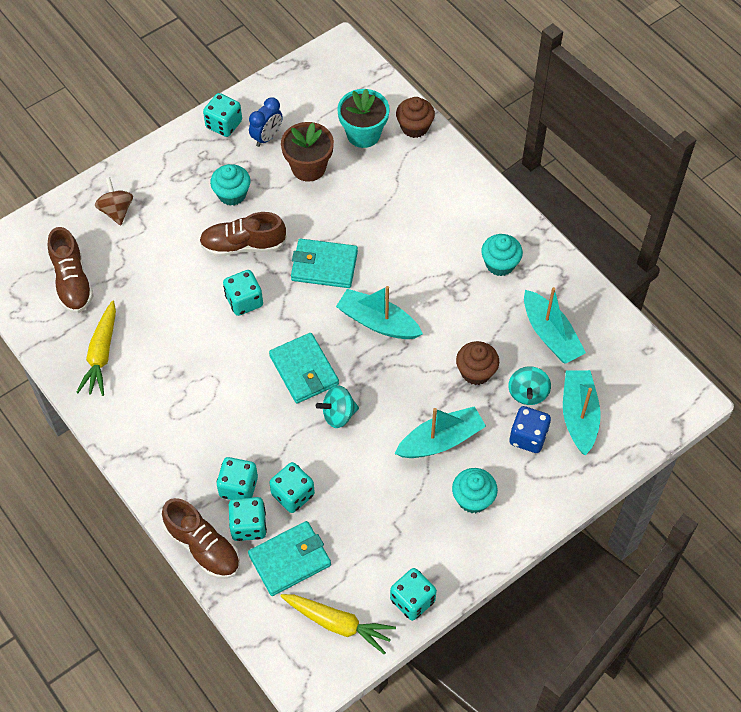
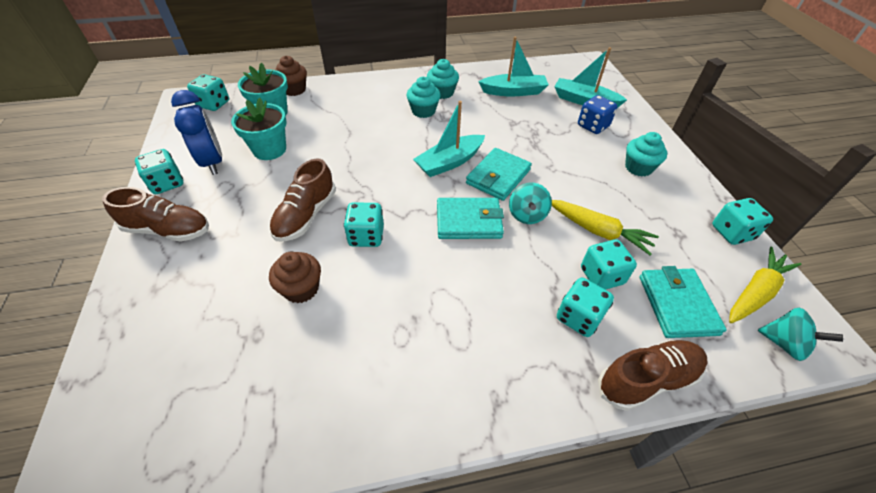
camera: 65 degrees left, 10 degrees down
brown shoe [48,227,94,313] -> brown shoe moved to [102,187,209,242]
yellow carrot [76,301,116,396] -> yellow carrot moved to [552,200,659,256]
brown spinning top [95,177,133,225] -> none
turquoise cupcake [210,164,251,206] -> turquoise cupcake moved to [406,77,441,118]
turquoise dice [229,497,267,541] -> turquoise dice moved to [187,74,229,111]
blue clock [249,97,283,147] -> blue clock [171,90,222,175], size x1.50
brown flower pot [281,122,334,182] -> turquoise flower pot [231,98,287,160]
turquoise wallet [291,239,358,288] -> turquoise wallet moved to [466,148,532,201]
turquoise boat [395,406,486,458] -> none
brown cupcake [456,341,499,385] -> brown cupcake moved to [269,252,321,303]
turquoise spinning top [508,366,551,405] -> turquoise spinning top moved to [758,308,843,361]

